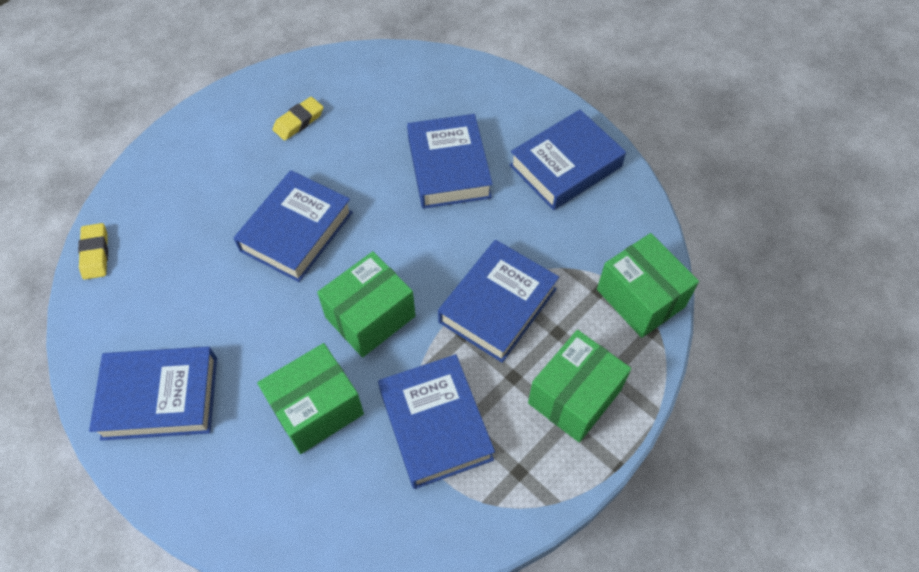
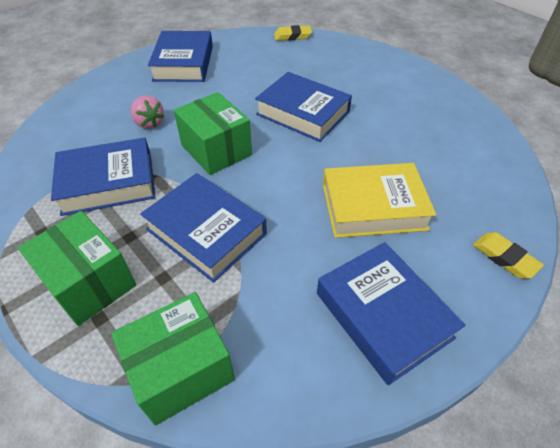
camera: 95 degrees right, 10 degrees down
green box [257,343,364,454] -> pink strawberry [131,95,164,129]
yellow eraser [273,97,323,141] -> yellow eraser moved to [473,232,544,278]
blue book [407,114,493,209] -> yellow book [323,163,436,238]

